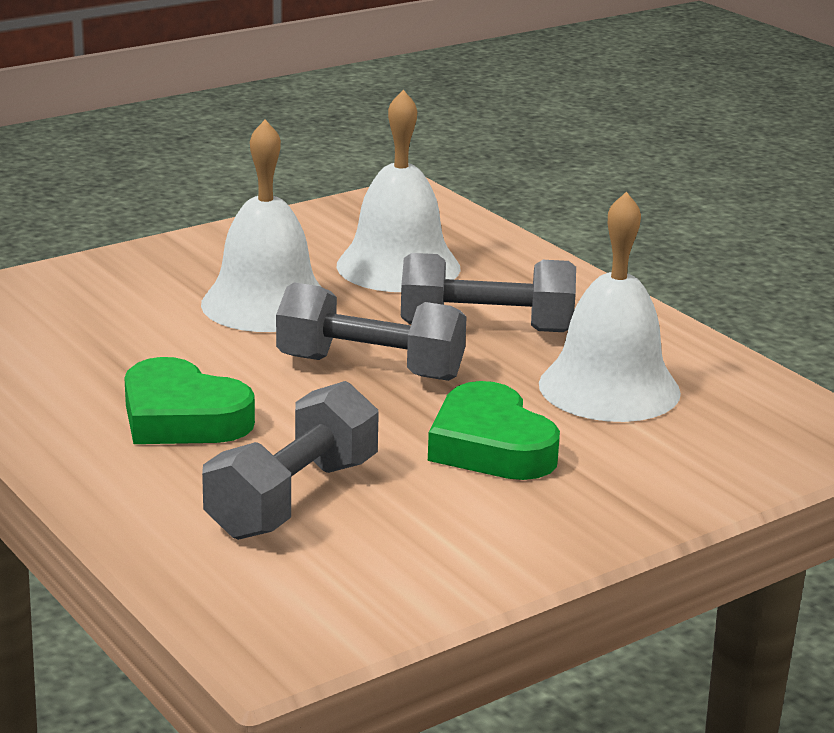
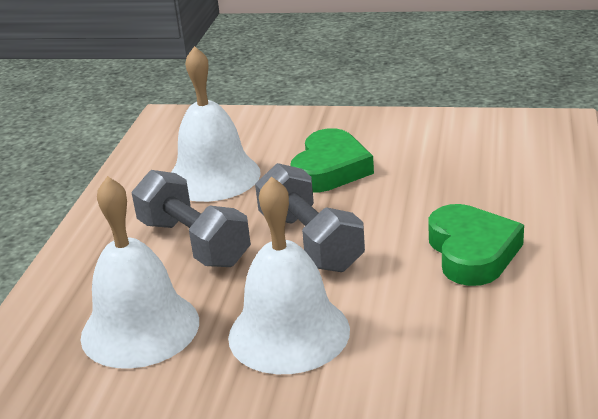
camera: 130 degrees left, 5 degrees up
grey dumbbell [202,381,379,540] -> none

